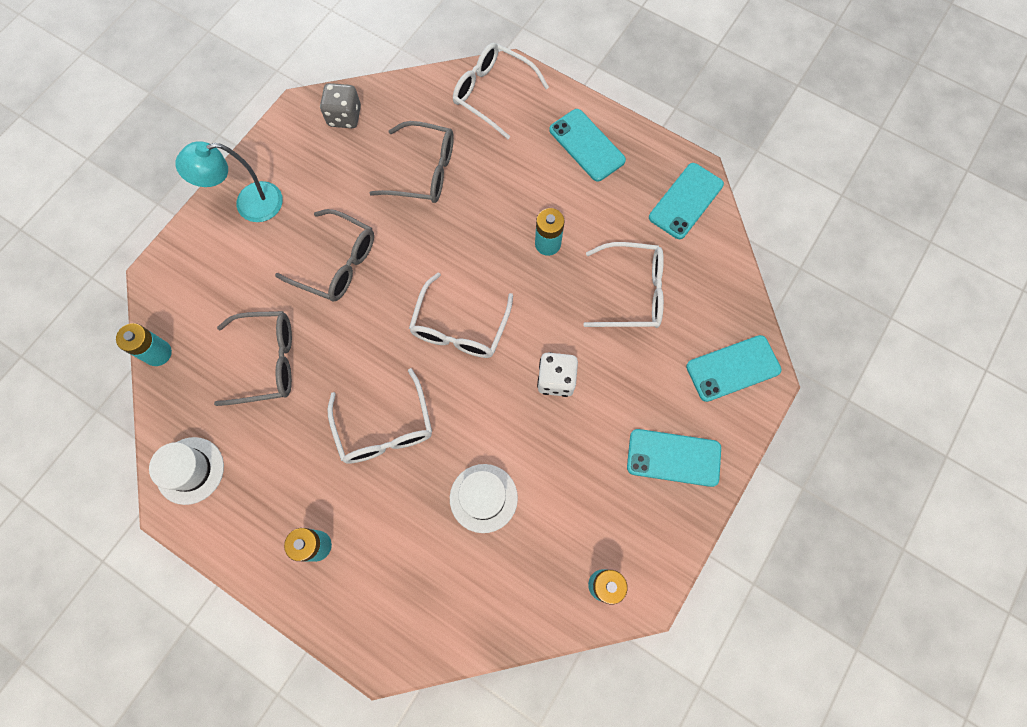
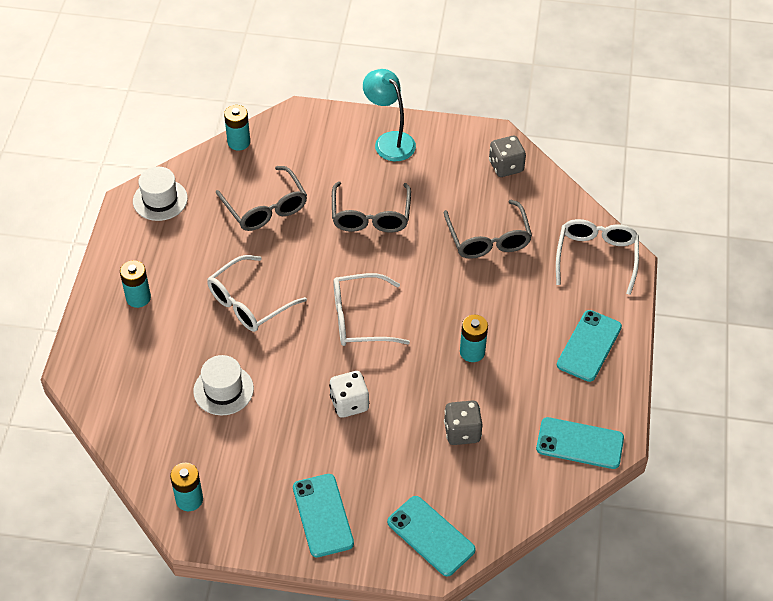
camera: 65 degrees right, 20 degrees down
white glasses [583,242,664,328] -> grey dice [444,400,482,445]

